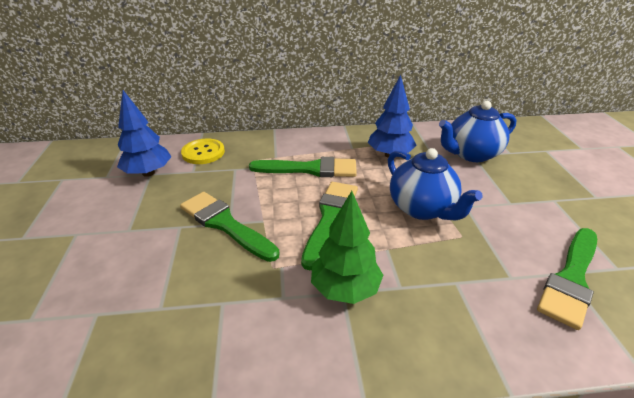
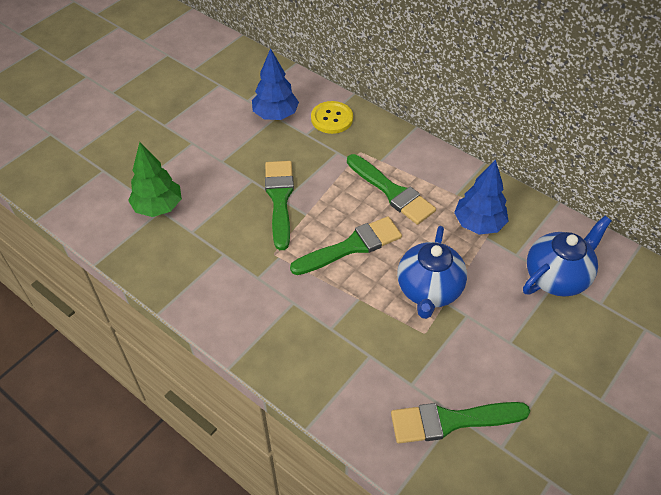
camera: 45 degrees right, 15 degrees up
green tree [311,191,383,304] -> green tree moved to [128,142,182,217]
blue teapot [439,101,516,162] -> blue teapot turned 120 degrees clockwise [523,216,611,296]

